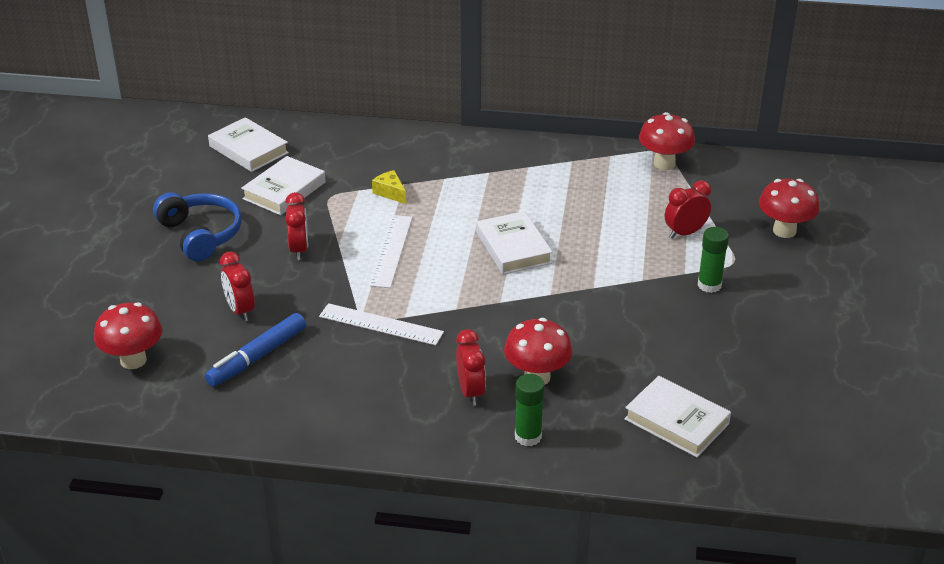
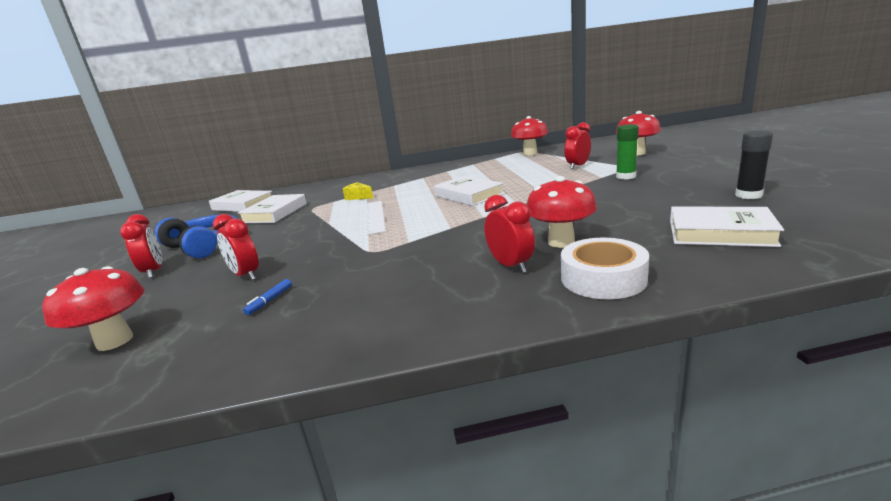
camera: 15 degrees left, 15 degrees down
blue marker [205,313,306,387] -> blue marker [243,279,292,315], size x0.44
red clock [285,192,308,260] -> red clock moved to [120,214,162,278]
white ruler [319,303,444,345] -> none
green glue stick [515,374,544,446] -> white tape [561,238,649,299]
none -> black glue stick [735,131,773,199]

